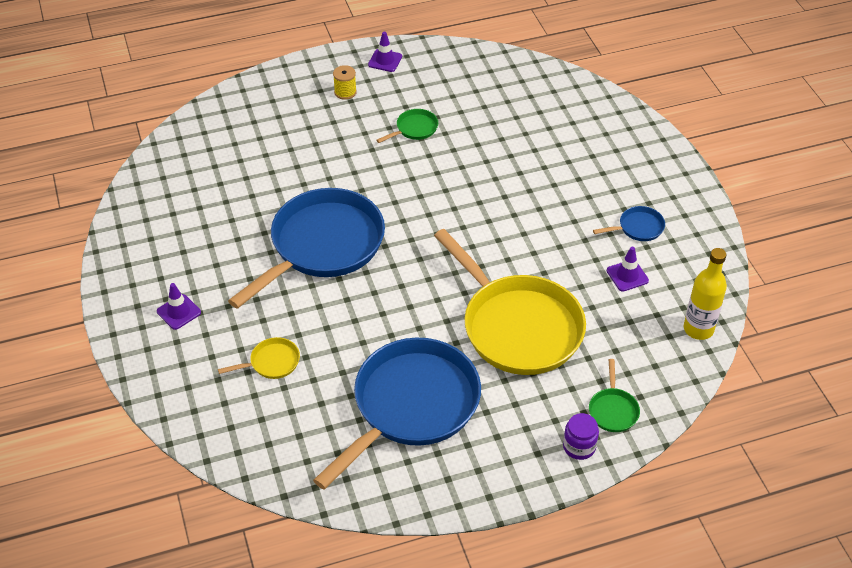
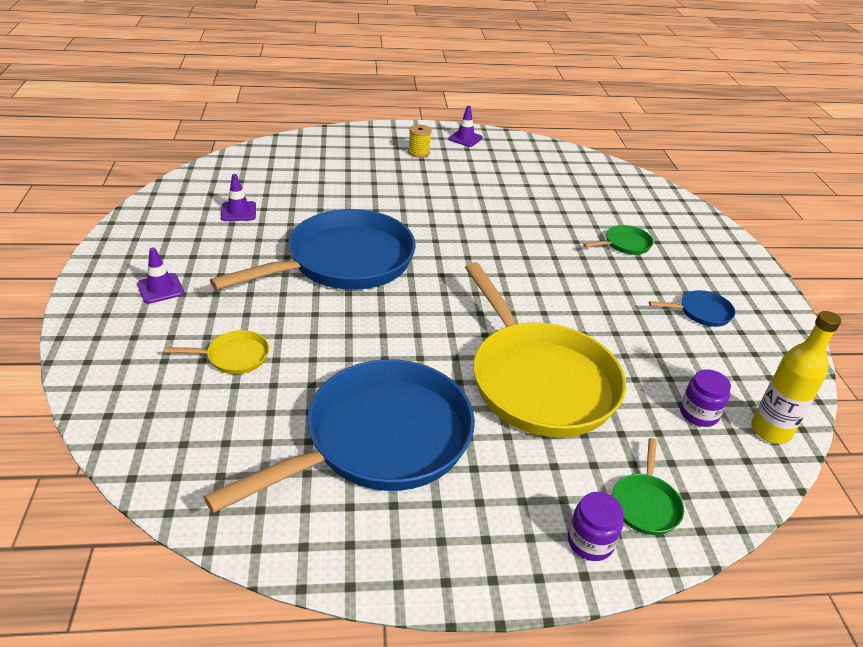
camera: 10 degrees right, 10 degrees down
green pan [376,109,438,143] -> green pan moved to [583,225,653,255]
purple traffic cone [607,247,649,291] -> purple traffic cone moved to [221,174,256,221]
none -> purple jar [680,369,731,427]

